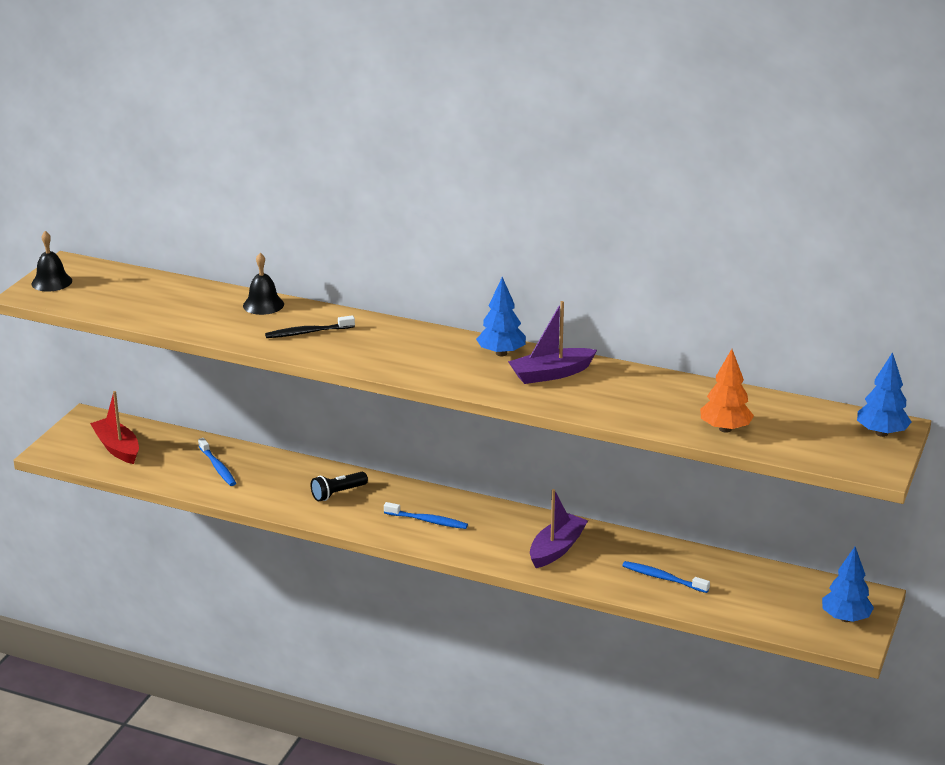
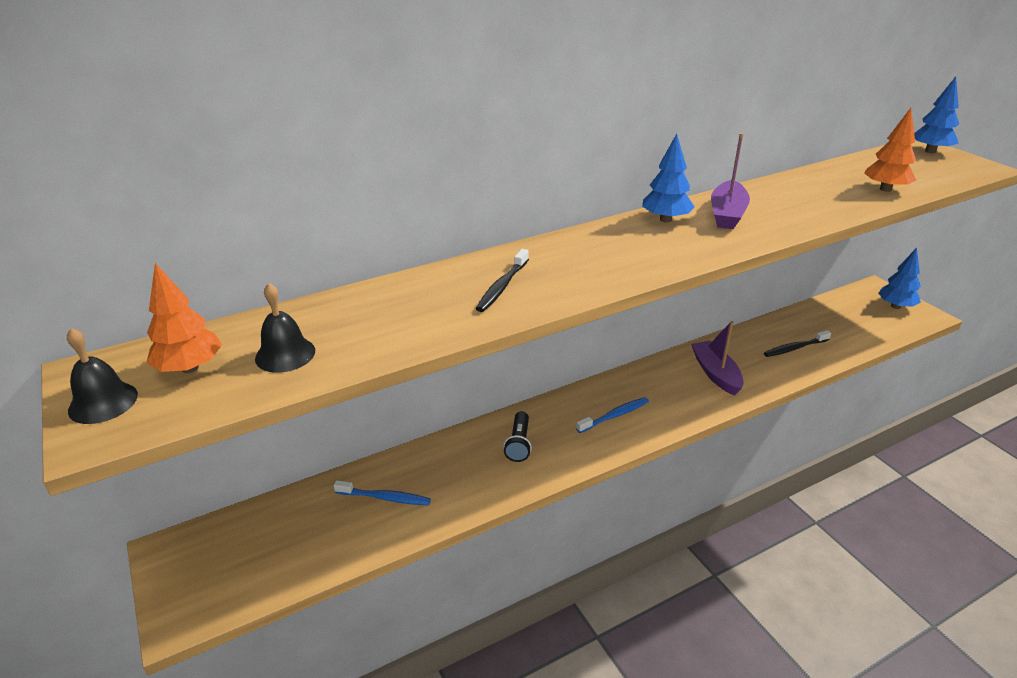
camera: 50 degrees left, 5 degrees up
red boat [90,391,139,464] -> none
black bell [243,253,284,315] -> black bell moved to [255,283,315,373]
blue toothbrush [622,561,710,593] -> black toothbrush [764,330,831,357]
none -> orange tree [146,263,222,373]

